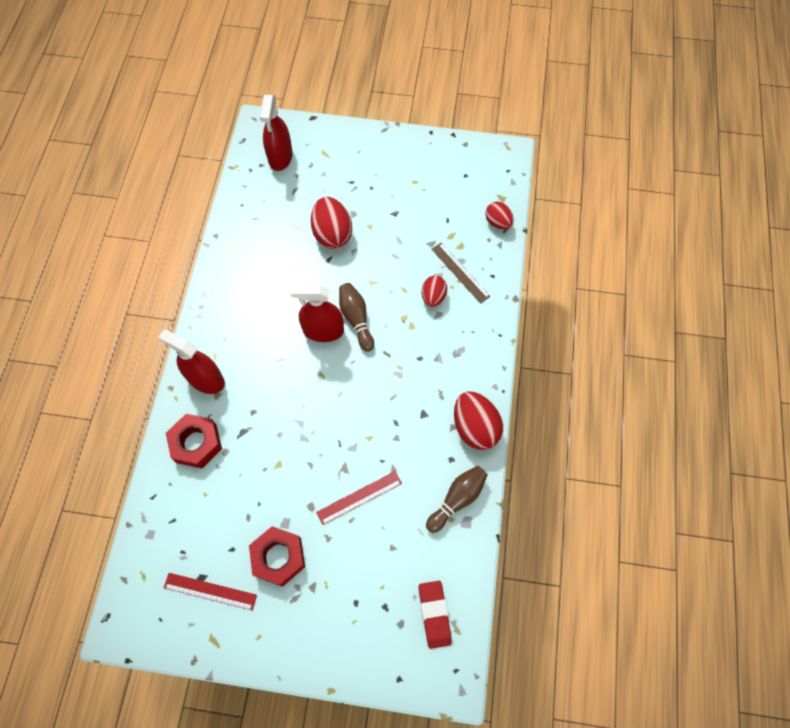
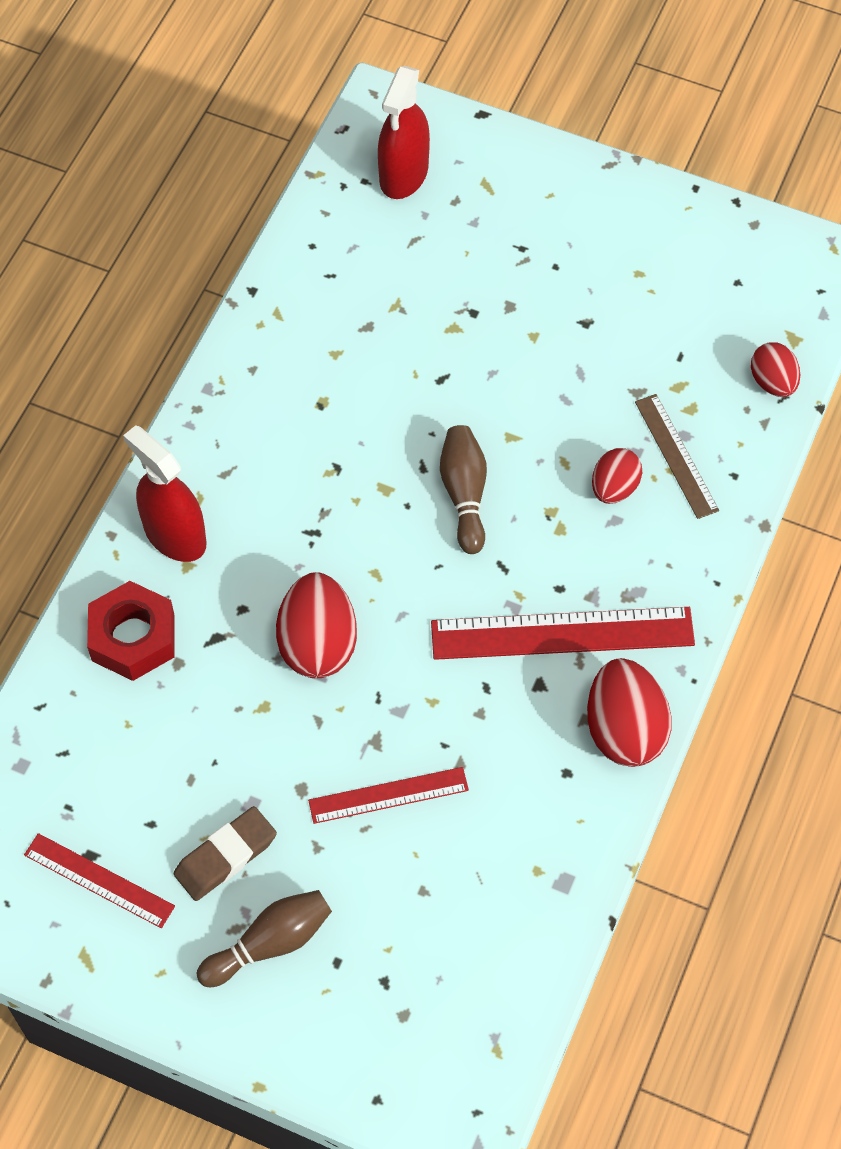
camera: 15 degrees right, 5 degrees down
red nut [249,526,305,587] -> brown eraser [174,806,277,901]
red spray bottle [290,284,344,342] -> none
red egg [311,197,352,249] -> red egg moved to [276,572,357,678]
red eraser [418,581,452,649] -> none
brown bowling pin [426,466,488,533] -> brown bowling pin moved to [196,890,332,987]
none -> red ruler [431,607,695,660]

